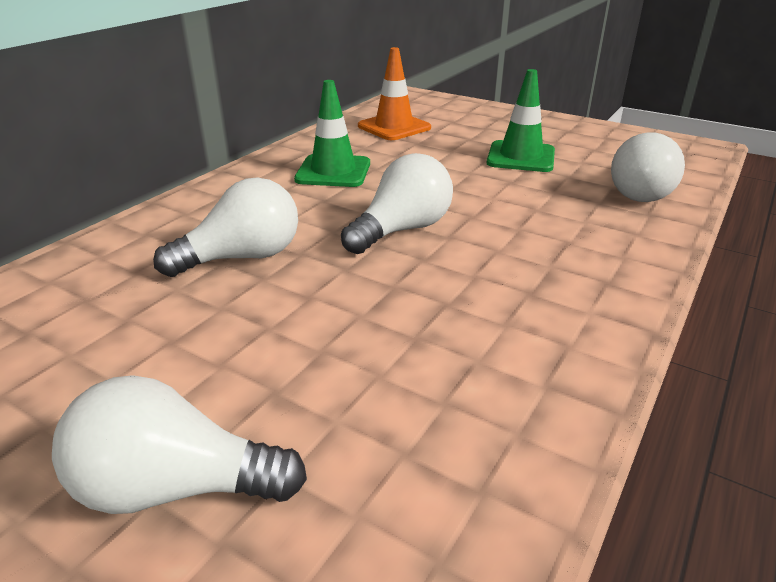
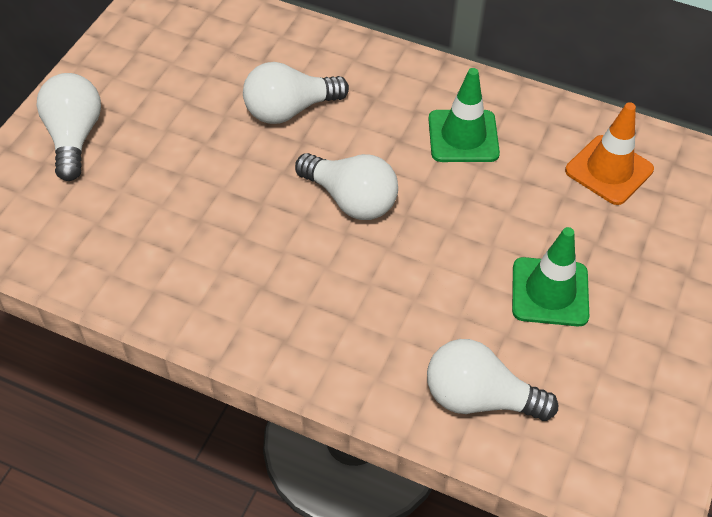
camera: 80 degrees right, 20 degrees up
white light bulb [153,177,298,277] -> white light bulb turned 105 degrees clockwise [243,62,349,124]

